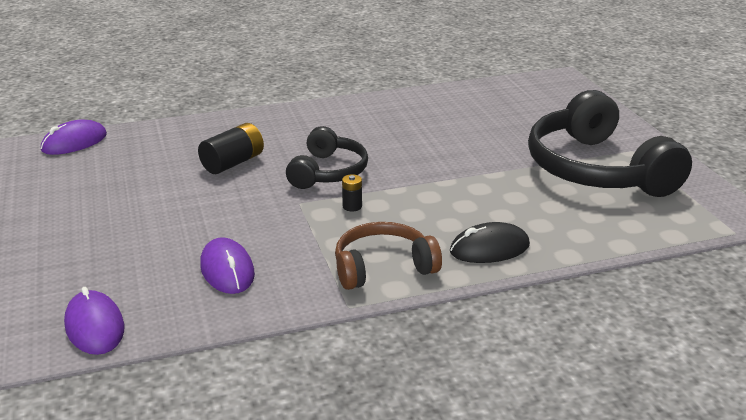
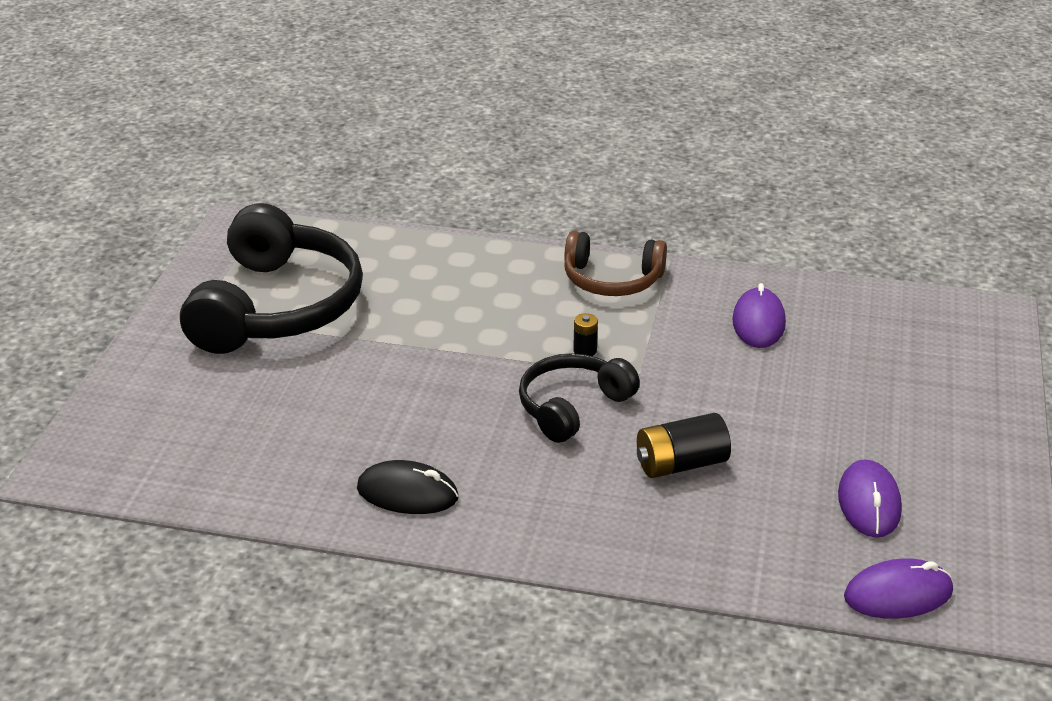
camera: 150 degrees left, 5 degrees up
purple mouse [64,287,124,355] -> purple mouse moved to [838,459,902,538]
black mouse [450,222,530,263] -> black mouse moved to [357,460,458,514]

